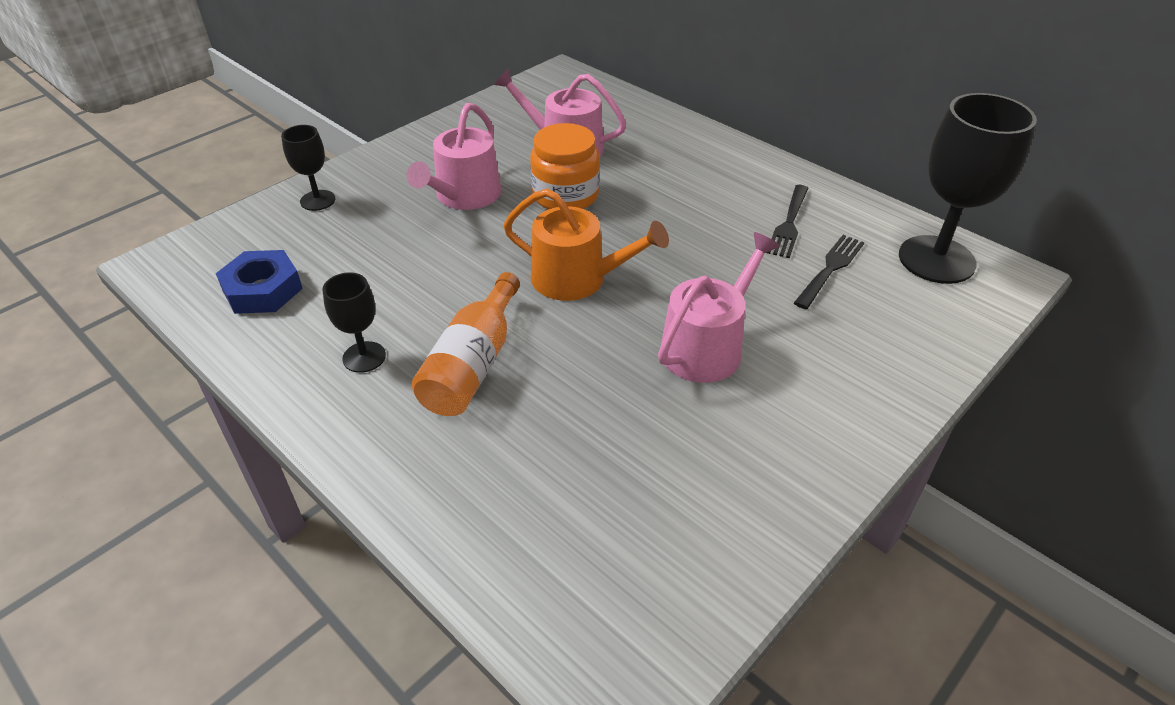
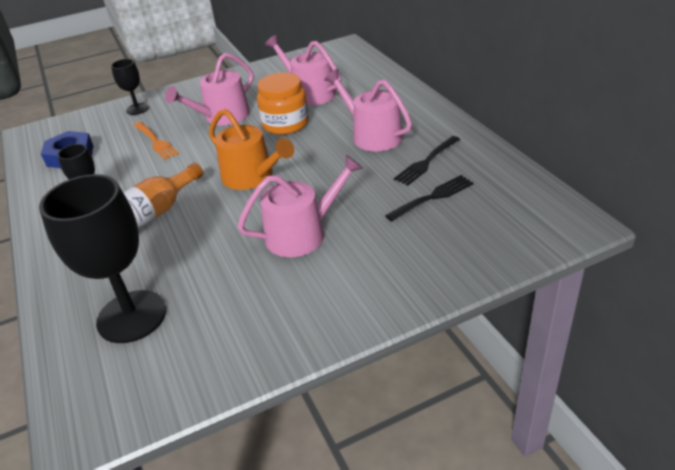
camera: 25 degrees right, 5 degrees down
black goblet [899,93,1037,284] -> black goblet moved to [39,174,166,343]
none -> orange fork [134,122,179,160]
none -> pink watering can [324,69,412,151]

